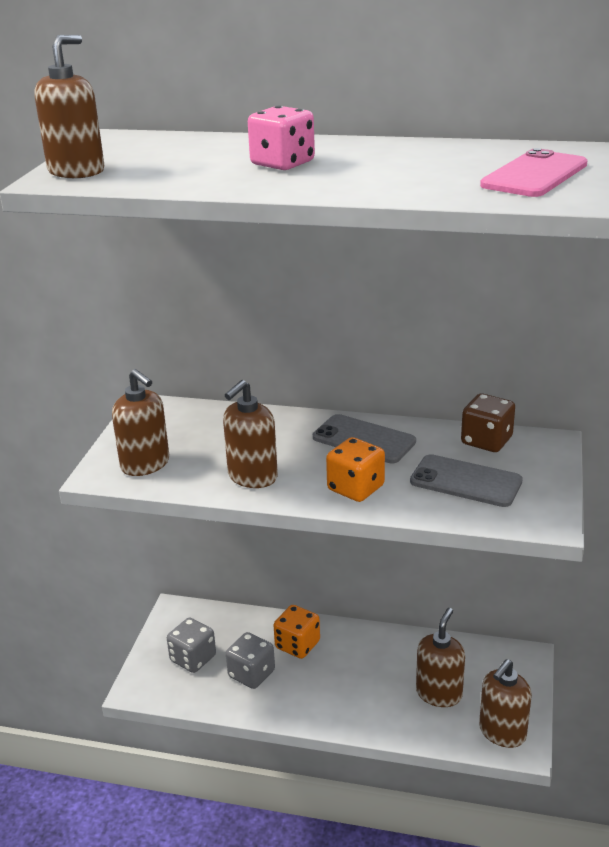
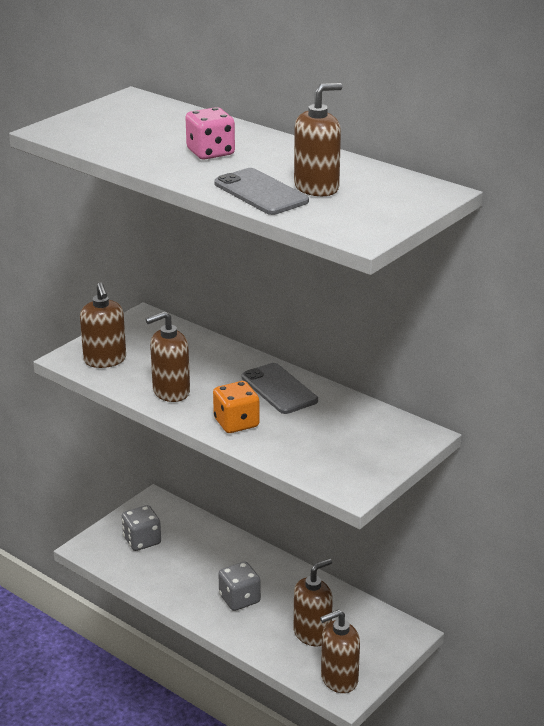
camera: 25 degrees right, 0 degrees up
brown soap dispenser [34,35,104,178] -> brown soap dispenser moved to [294,83,342,196]
grey dice [226,632,275,689] -> grey dice moved to [218,561,261,611]
orange dice [273,605,320,659] -> none
grey phone [410,454,523,507] -> grey phone moved to [214,168,309,215]
brown dice [461,394,515,452] -> none
pink phone [480,148,588,197] -> none

